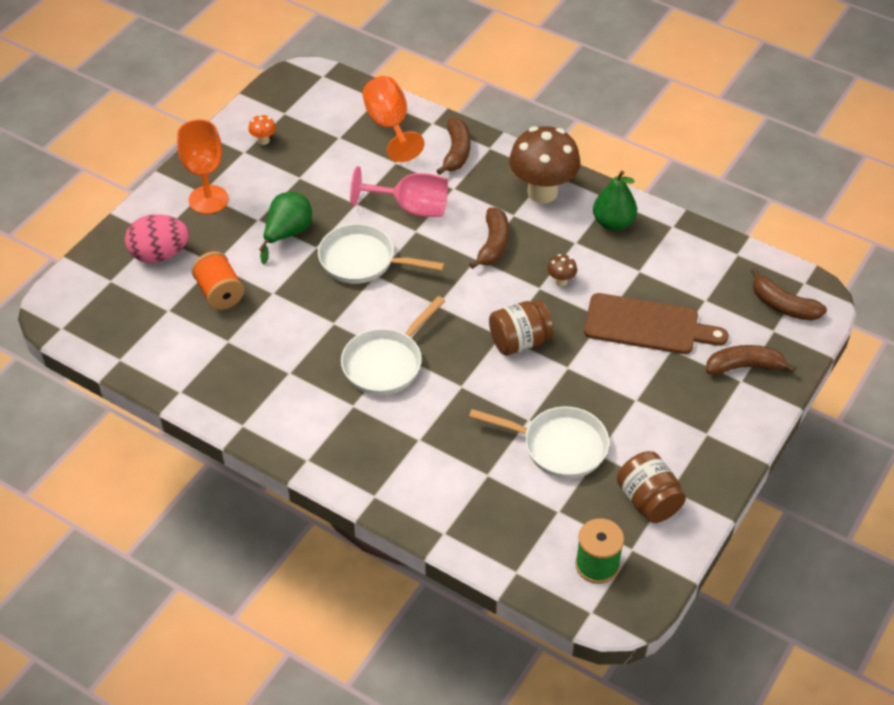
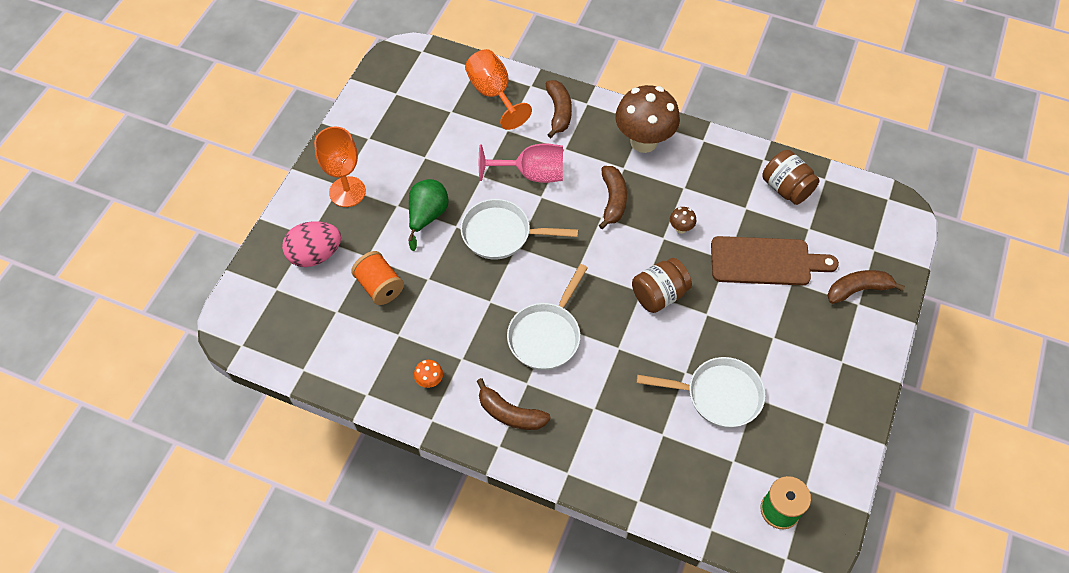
camera: 10 degrees left, 10 degrees up
orange mushroom [248,114,276,145] -> orange mushroom moved to [414,360,443,388]
green pear [593,171,637,231] -> none
brown jar [617,451,686,523] -> brown jar moved to [762,150,820,205]
brown banana [751,269,827,321] -> brown banana moved to [477,378,551,430]

